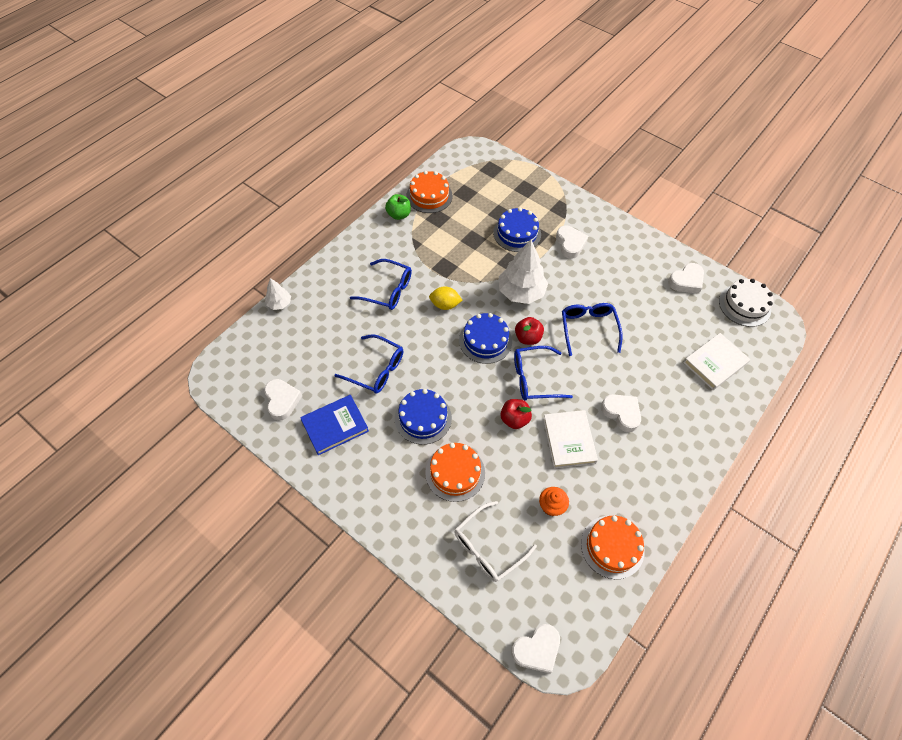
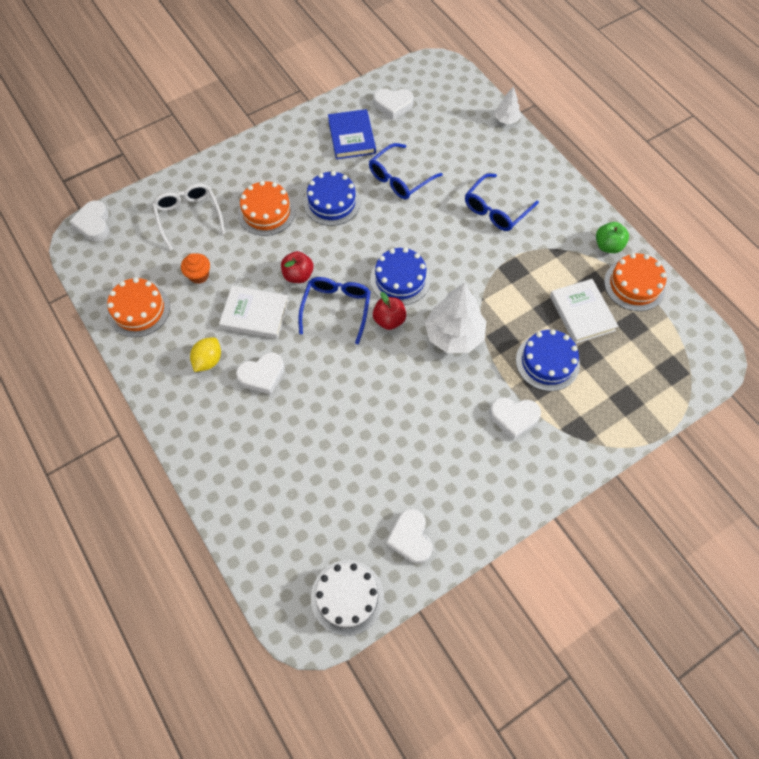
camera: 110 degrees right, 5 degrees up
yellow lemon [429,286,462,310] -> yellow lemon moved to [190,337,221,372]
blue glasses [562,303,623,356] -> none
white book [683,333,750,390] -> white book moved to [550,279,618,344]

